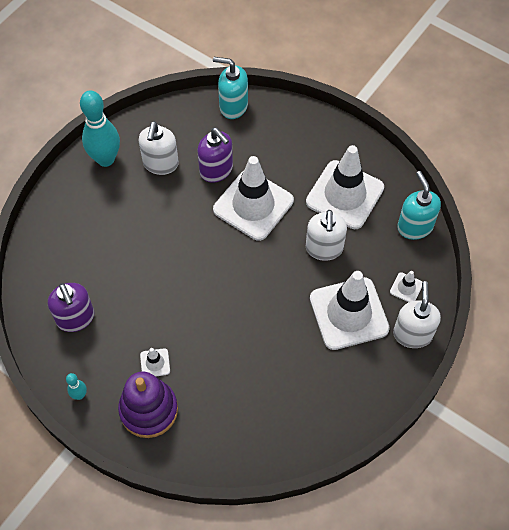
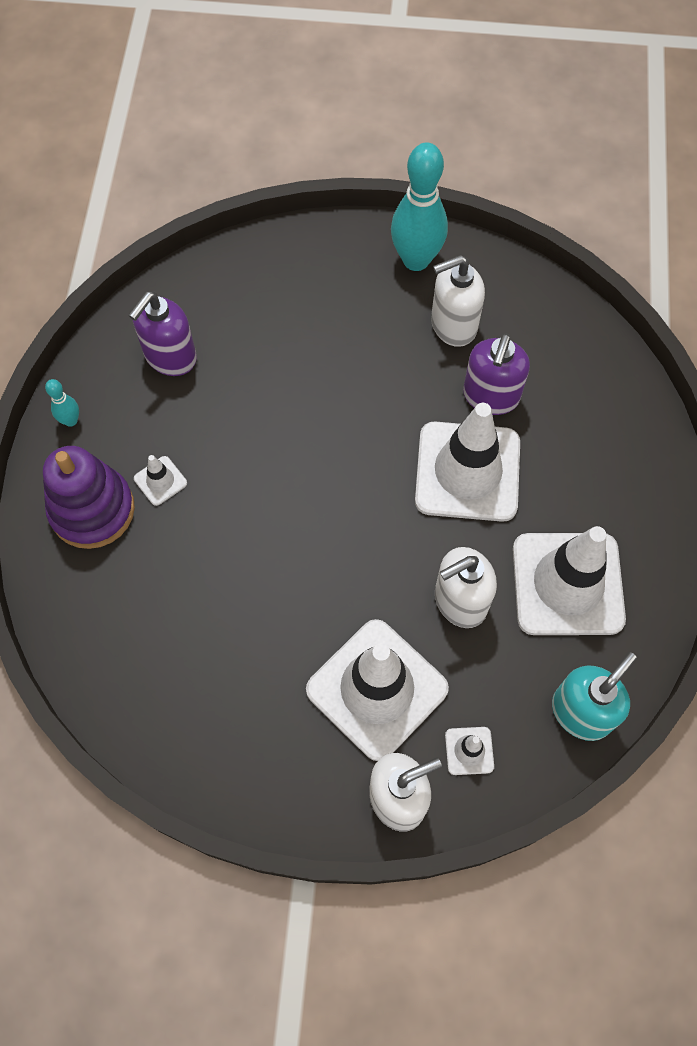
camera: 60 degrees right, 5 degrees up
turquoise soap dispenser [213,57,248,119] -> none

